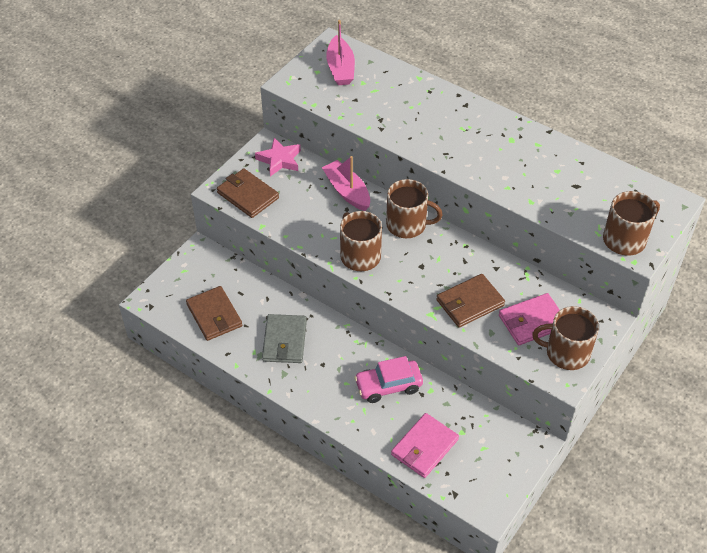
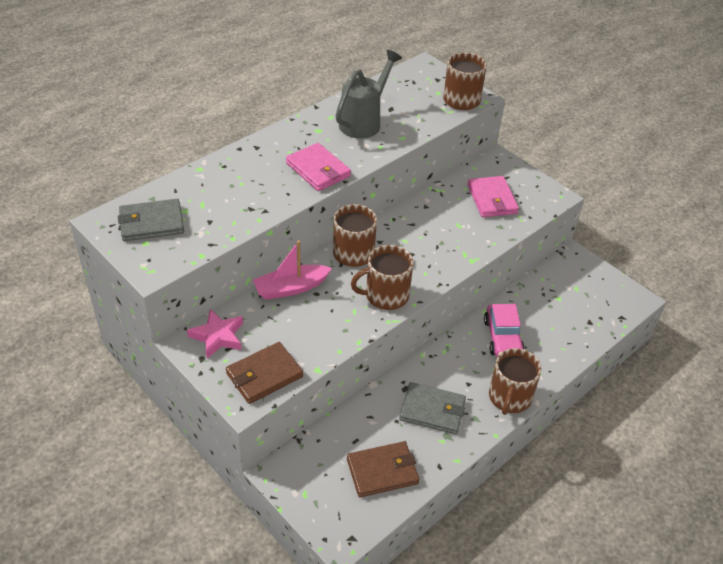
camera: 80 degrees left, 5 degrees down
pink boat [326,20,355,85] -> grey wallet [118,199,184,241]
pink wallet [391,413,459,478] -> pink wallet moved to [286,143,351,191]
brown wallet [436,274,505,328] -> none
brown mug [532,306,599,370] -> brown mug moved to [489,348,542,415]
none -> grey watering can [336,50,402,139]

